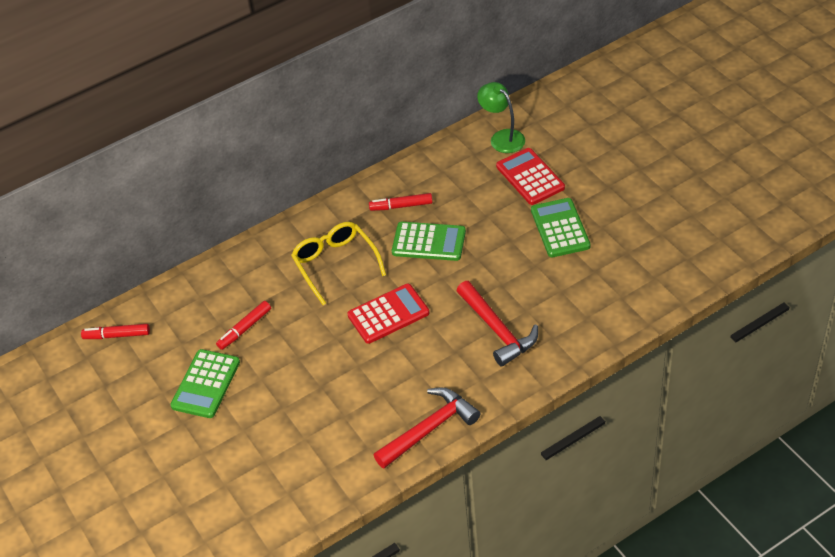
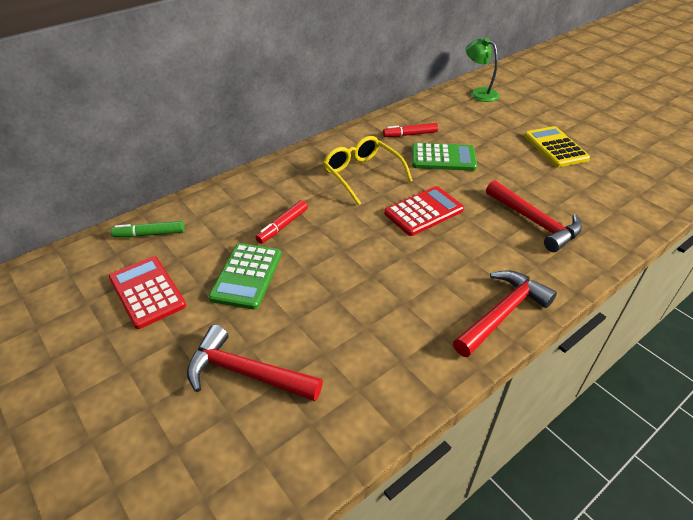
camera: 10 degrees left, 5 degrees down
red marker [81,324,150,339] -> green marker [111,221,185,237]
red calculator [496,148,565,205] -> red calculator moved to [109,256,186,329]
green calculator [531,198,590,257] -> yellow calculator [524,126,590,167]
none -> red hammer [187,325,323,401]

